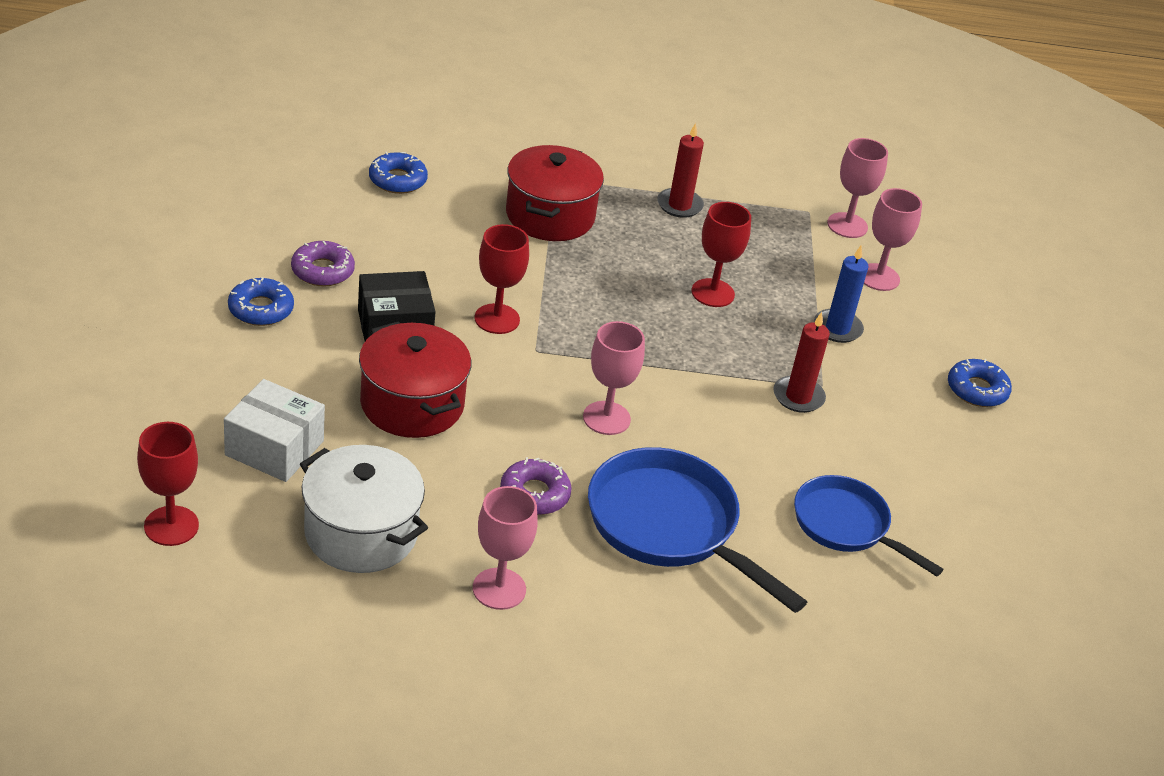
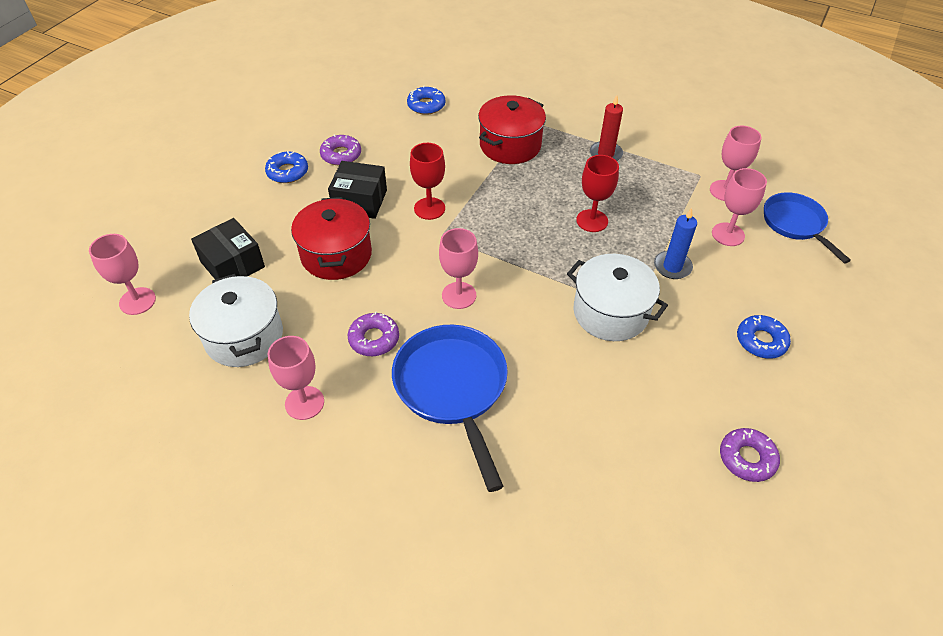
camera: 30 degrees right, 10 degrees up
red goblet [137,422,199,546] -> pink goblet [89,234,156,315]
white box [224,379,325,482] -> black box [191,218,265,279]
red candle [773,312,830,413] -> white pot [567,254,668,341]
blue pan [794,475,944,577] -> blue pan moved to [764,192,851,264]
none -> purple donut [720,428,780,482]

